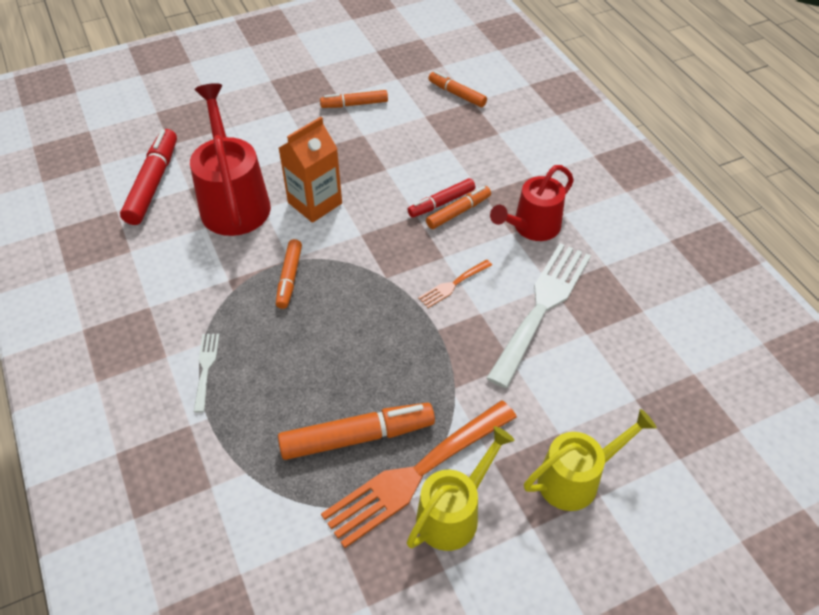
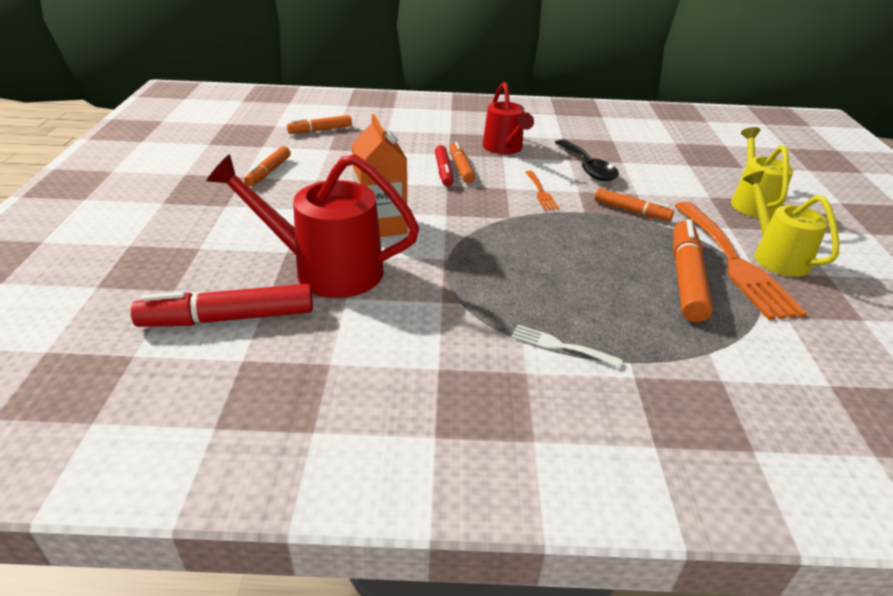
camera: 65 degrees left, 15 degrees down
red marker [120,129,177,225] -> red marker turned 45 degrees counterclockwise [131,284,313,327]
orange marker [276,239,302,309] -> orange marker moved to [595,188,674,221]
white fork [487,243,591,388] -> black spoon [555,139,619,181]

